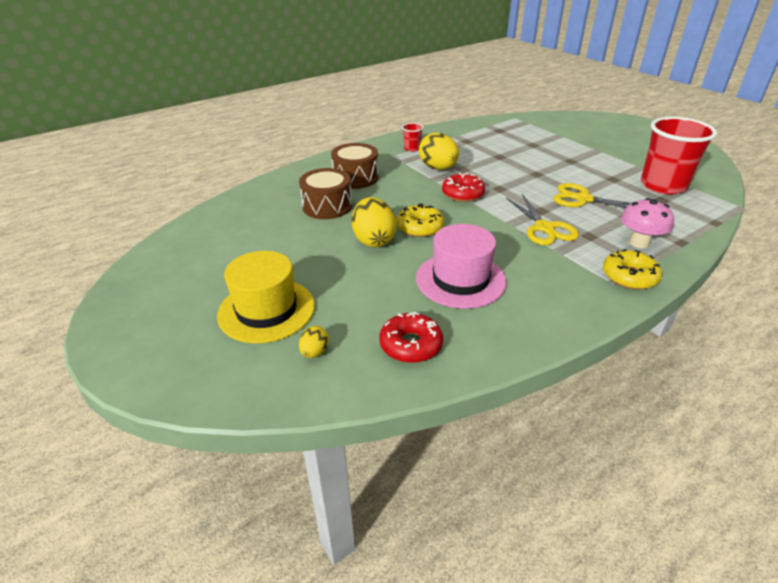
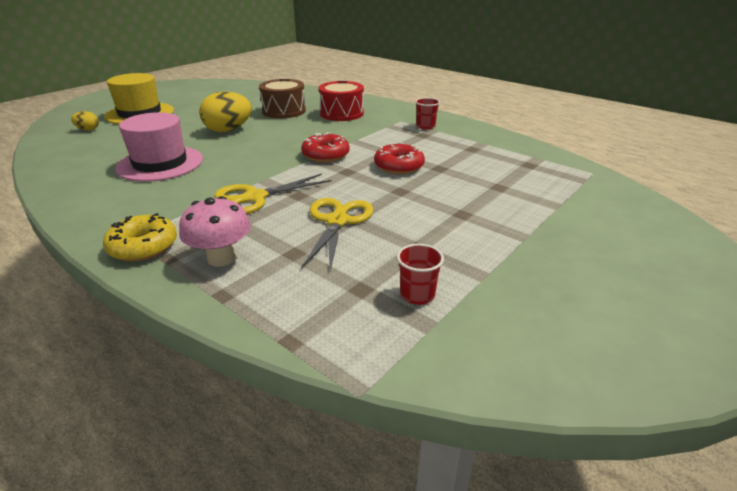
camera: 75 degrees right, 5 degrees down
brown drum [331,143,379,189] -> red drum [319,81,364,121]
red donut [379,312,443,363] -> red donut moved to [374,142,425,174]
yellow donut [397,204,444,237] -> none
yellow egg [419,133,459,170] -> none
red cup [641,117,717,195] -> red cup [397,244,444,305], size x0.43

